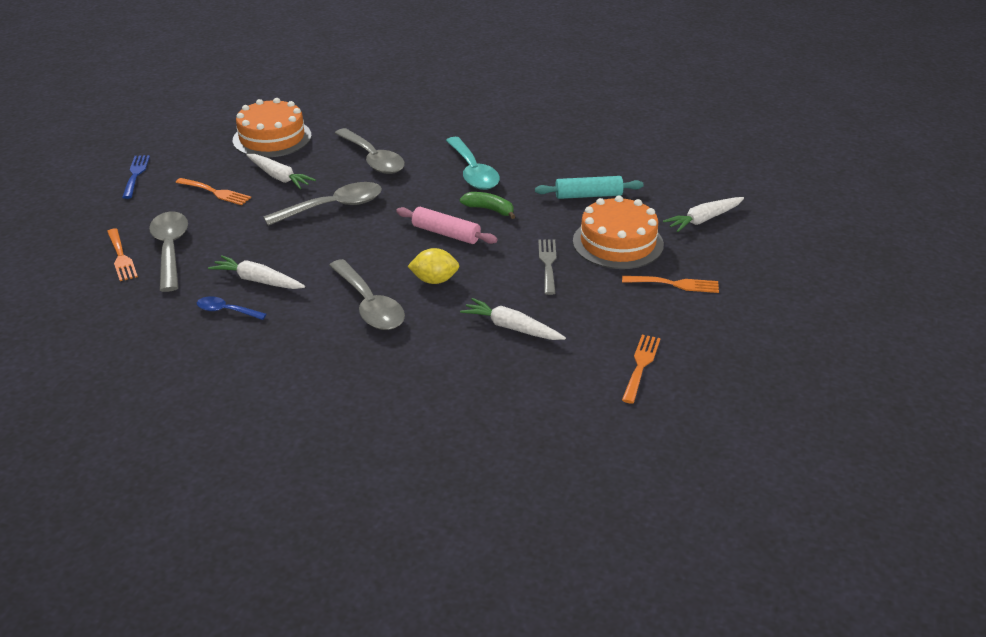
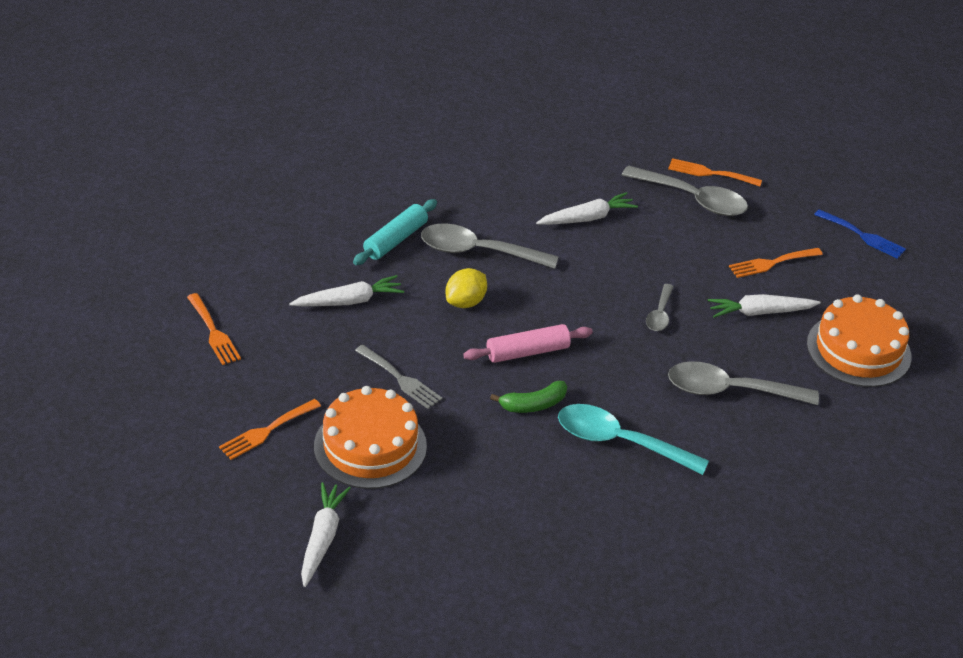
camera: 130 degrees right, 5 degrees up
blue spoon [197,296,267,320] -> none
grey spoon [263,182,382,226] -> grey spoon [646,284,674,331], size x0.53
turquoise rolling pin [535,176,643,199] -> turquoise rolling pin moved to [353,199,437,265]

